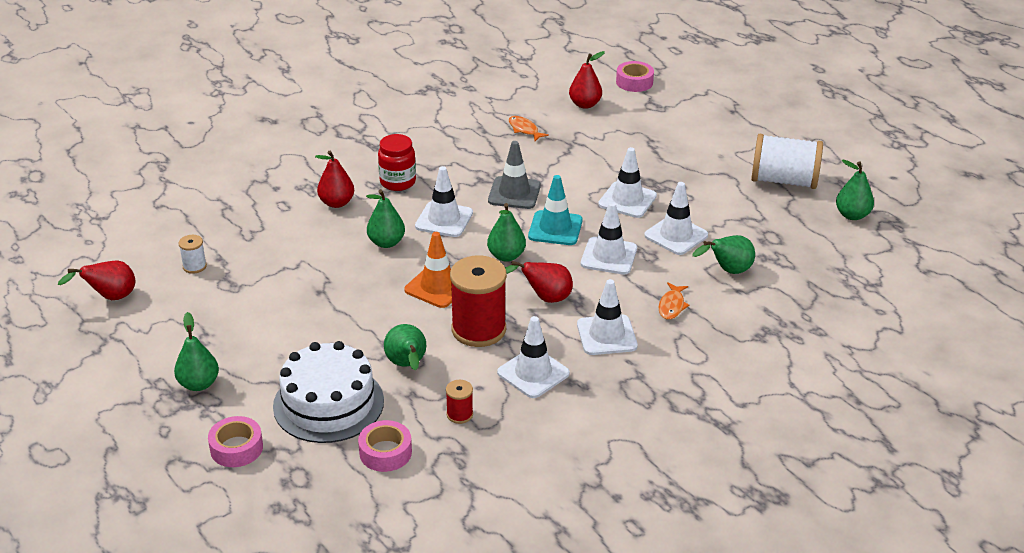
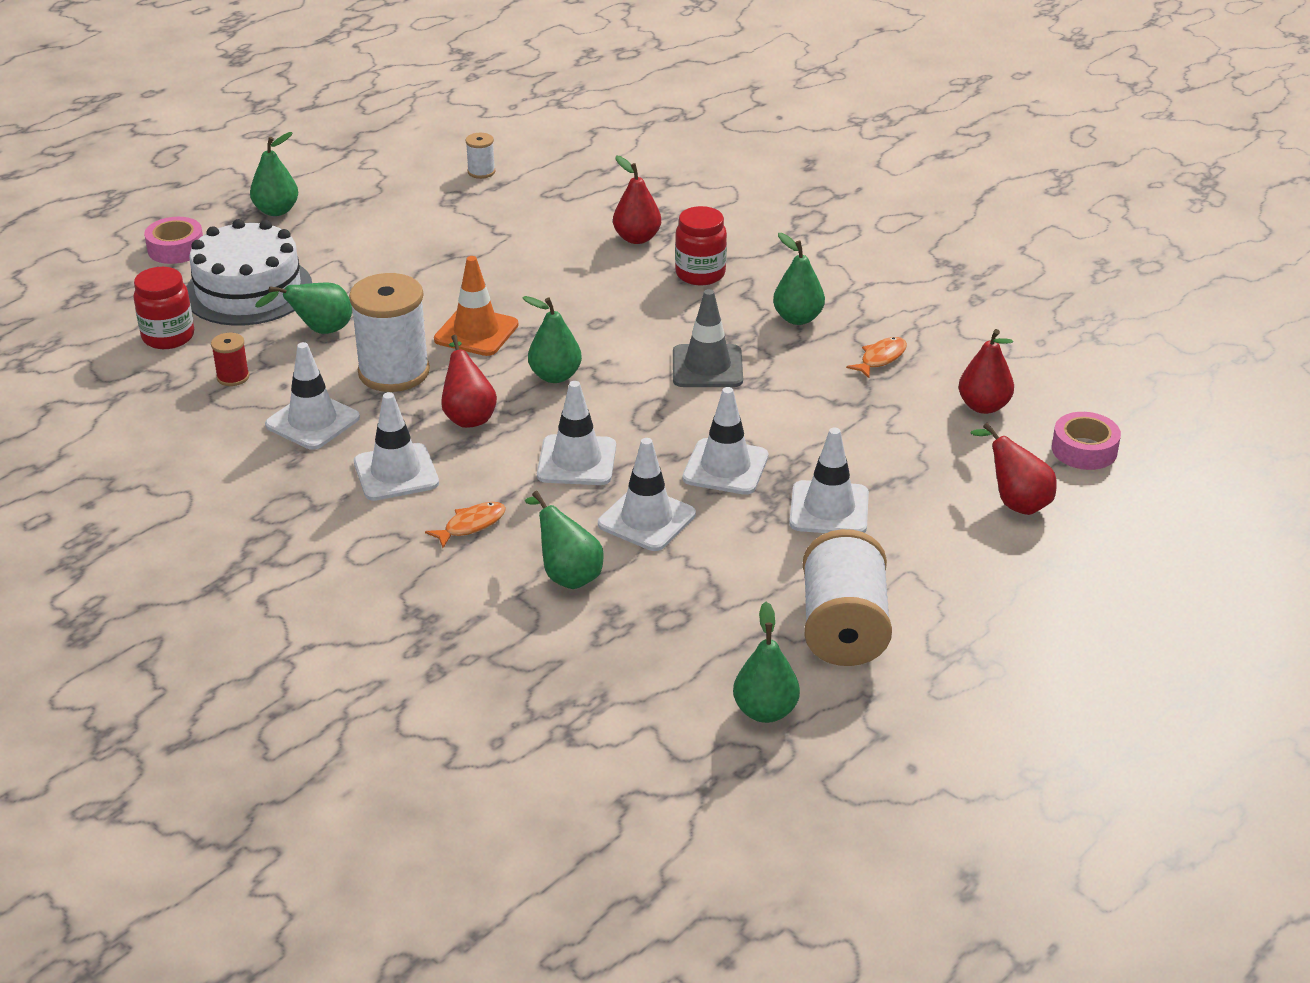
camera: 80 degrees right, 0 degrees up
red pear [58,260,135,300] -> red pear moved to [971,423,1057,515]
pink tape [358,420,412,472] -> red jar [133,267,194,349]
green pear [366,189,405,248] -> green pear moved to [773,233,825,325]
white traffic cone [415,166,473,237] -> white traffic cone moved to [789,427,869,533]
red spool [450,255,507,347] -> white spool [349,273,430,392]
turquoise traffic cone [528,175,583,245] -> none
orange fish [659,282,689,320] -> orange fish turned 135 degrees clockwise [425,502,506,548]

